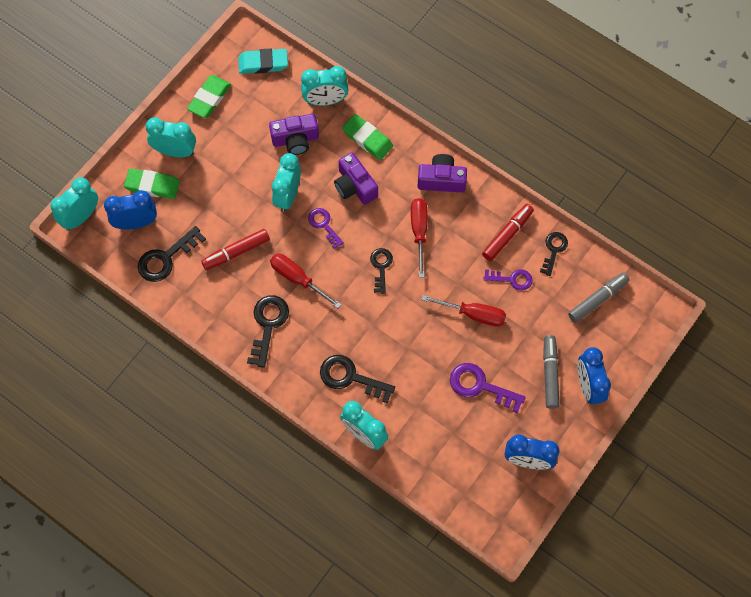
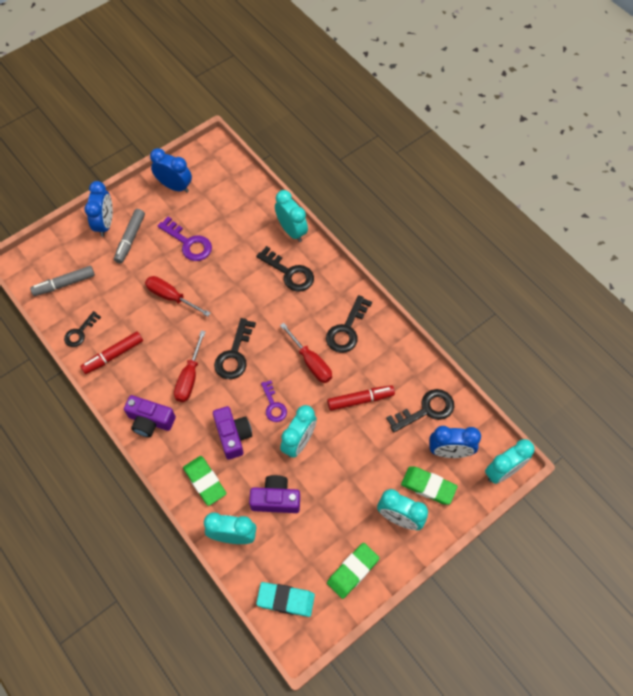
camera: 165 degrees left, 5 degrees down
black key [370,248,393,293] -> black key [214,318,256,379], size x1.55
purple key [484,269,533,290] -> none

